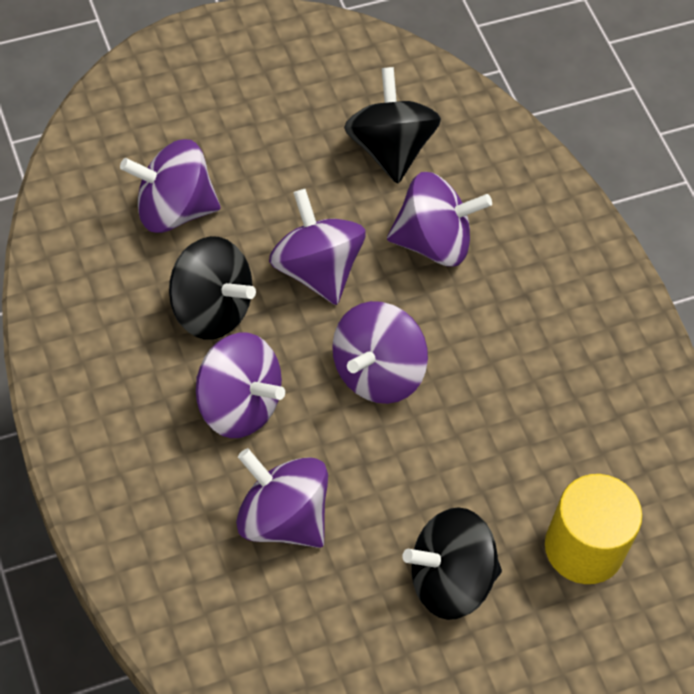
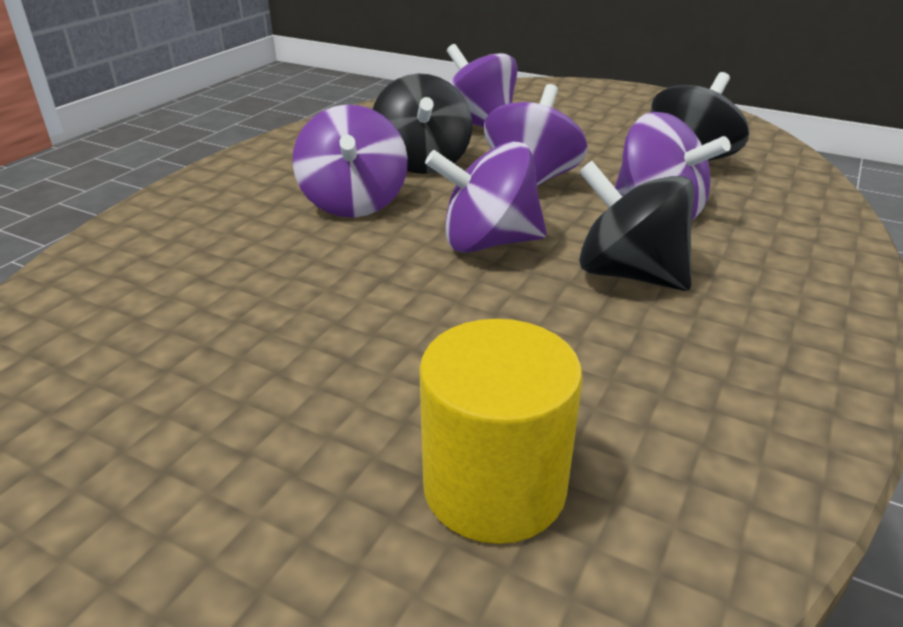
camera: 55 degrees right, 25 degrees down
purple spinning top [236,448,328,548] -> none
black spinning top [402,507,502,620] -> black spinning top moved to [579,161,694,291]

